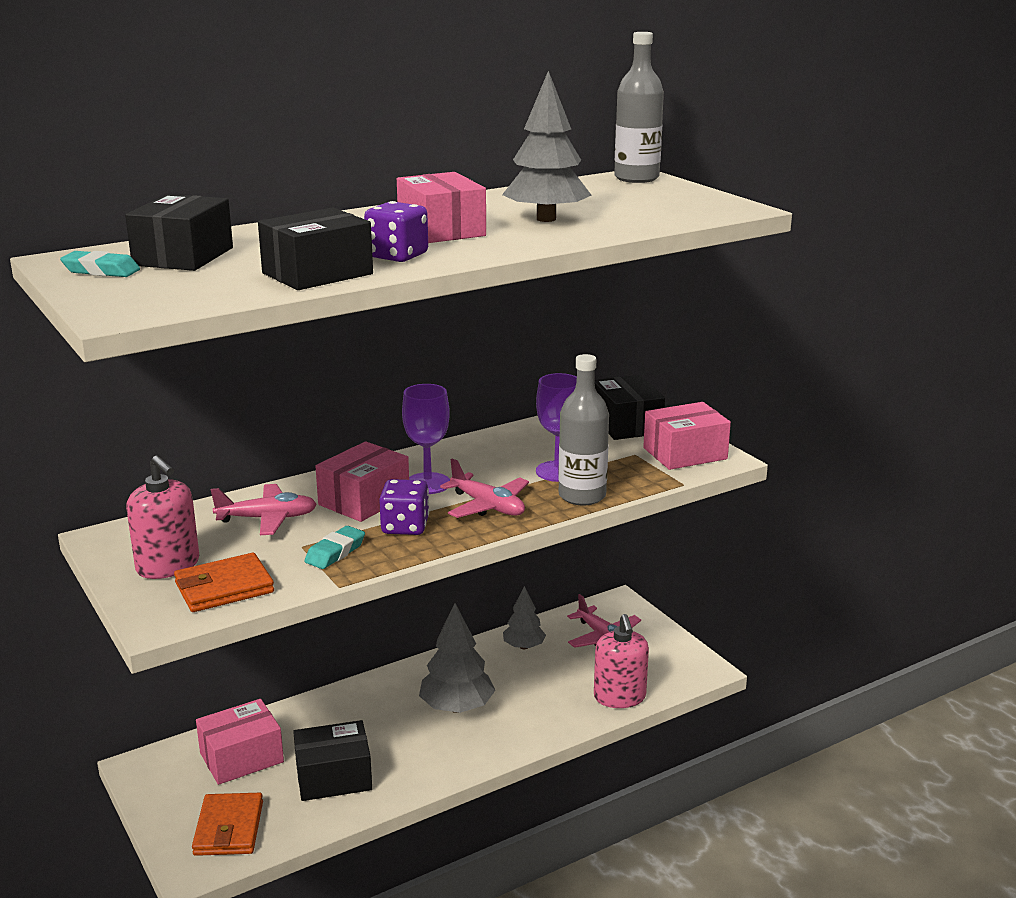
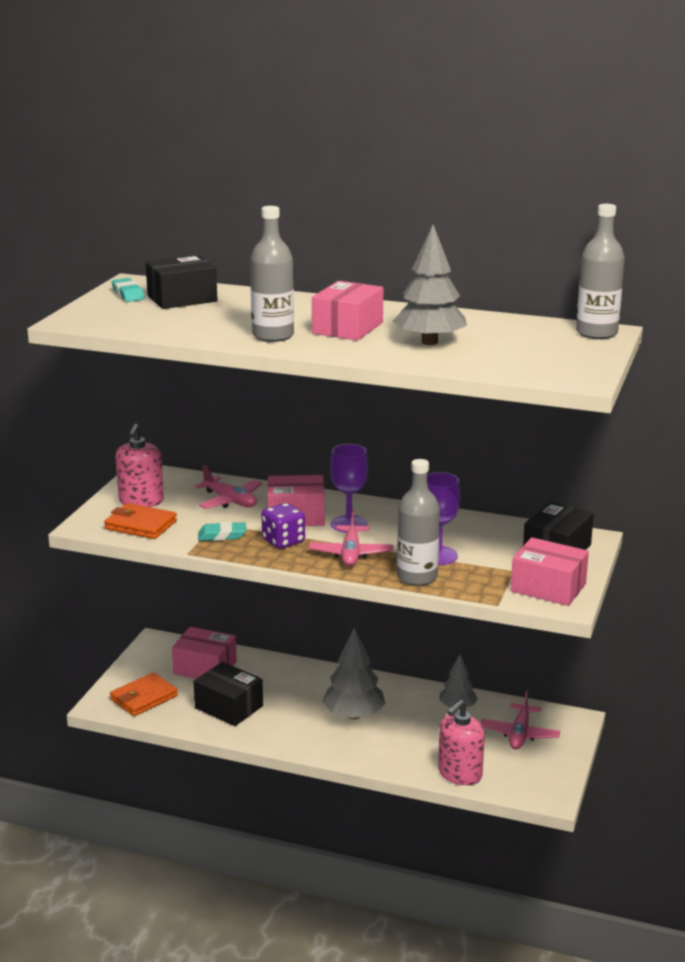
camera: 50 degrees right, 0 degrees up
black box [258,208,373,290] -> none
purple dice [364,201,428,262] -> grey bottle [250,206,294,342]

